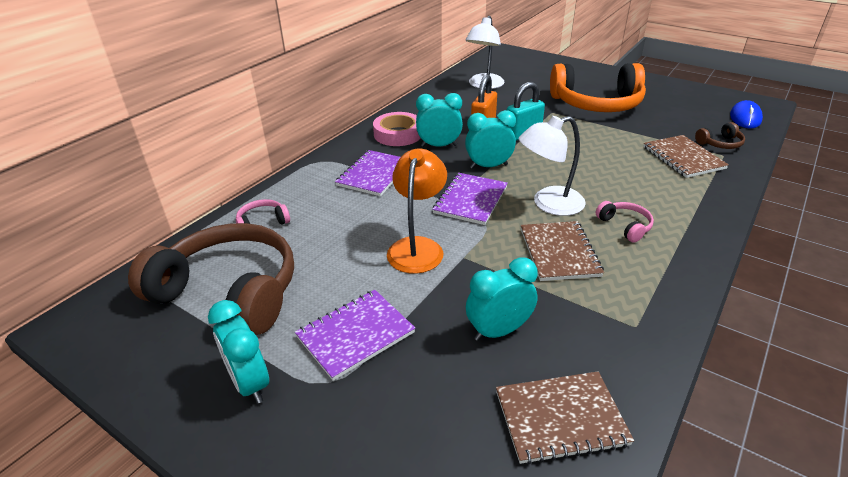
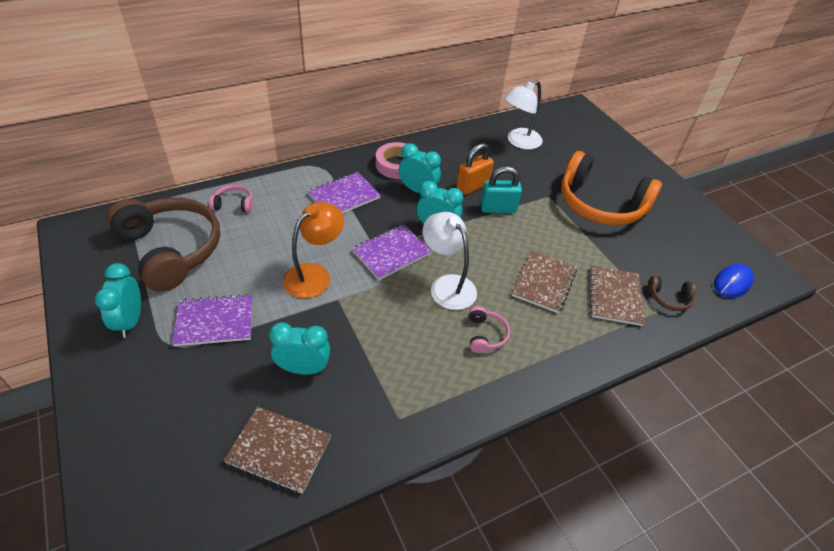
camera: 25 degrees right, 10 degrees up
white lamp [519,116,586,216] -> white lamp turned 45 degrees clockwise [423,212,477,310]
brown notebook [521,221,604,281] -> brown notebook moved to [512,251,577,313]

